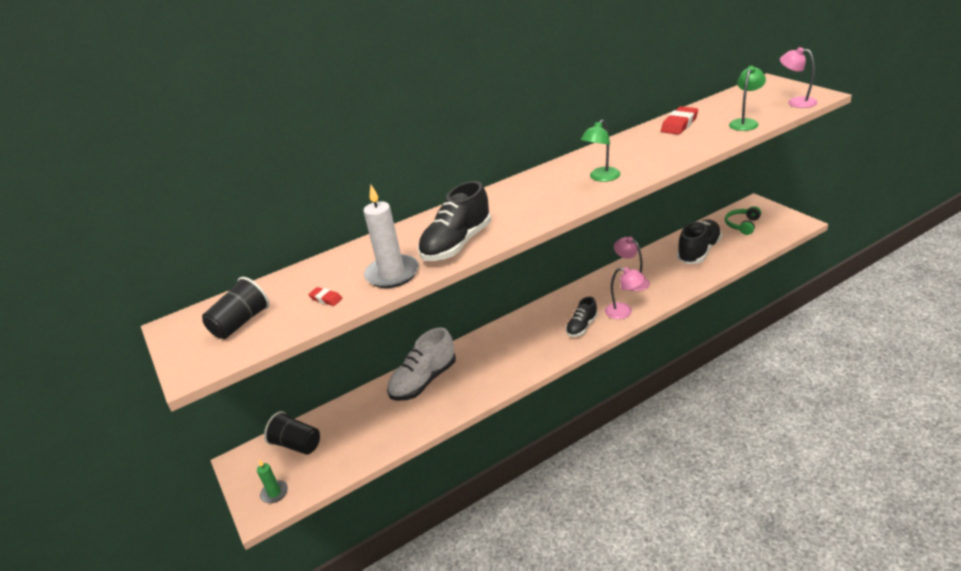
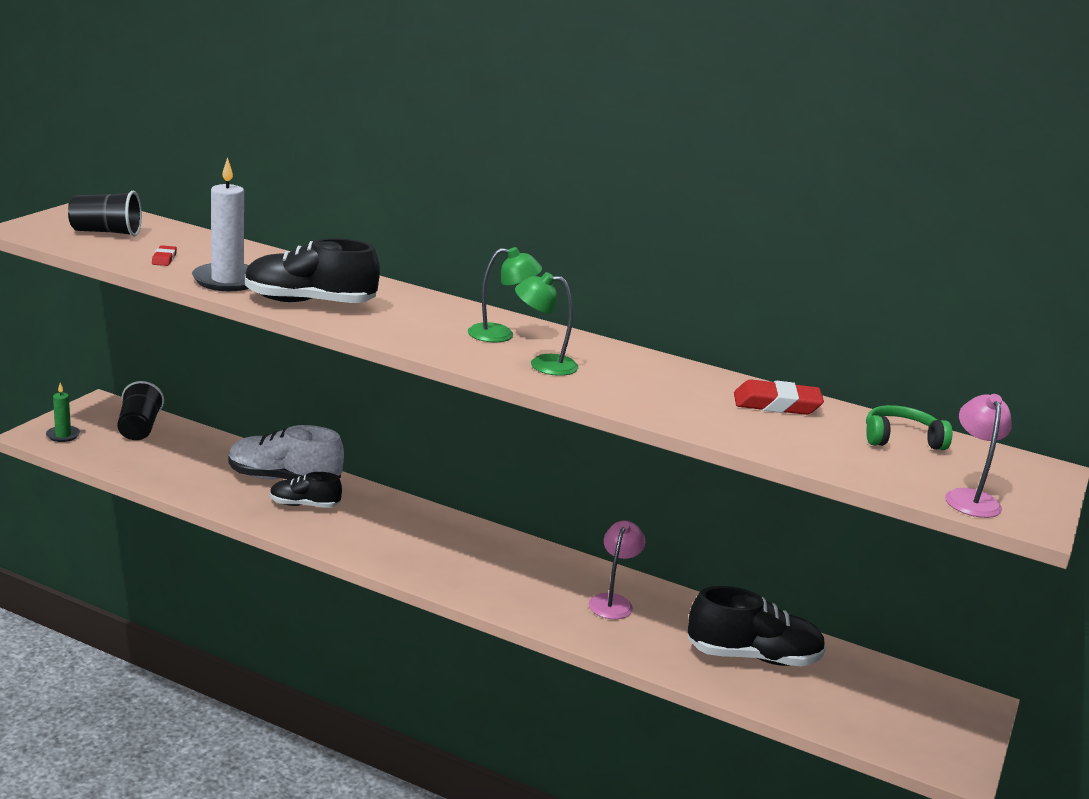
camera: 50 degrees right, 10 degrees down
black shoe [566,296,598,337] -> black shoe moved to [270,472,342,508]
pink lamp [605,267,645,319] -> none
green headphones [725,206,761,235] -> green headphones moved to [866,405,952,450]
green lamp [729,66,766,131] -> green lamp moved to [468,247,542,342]

